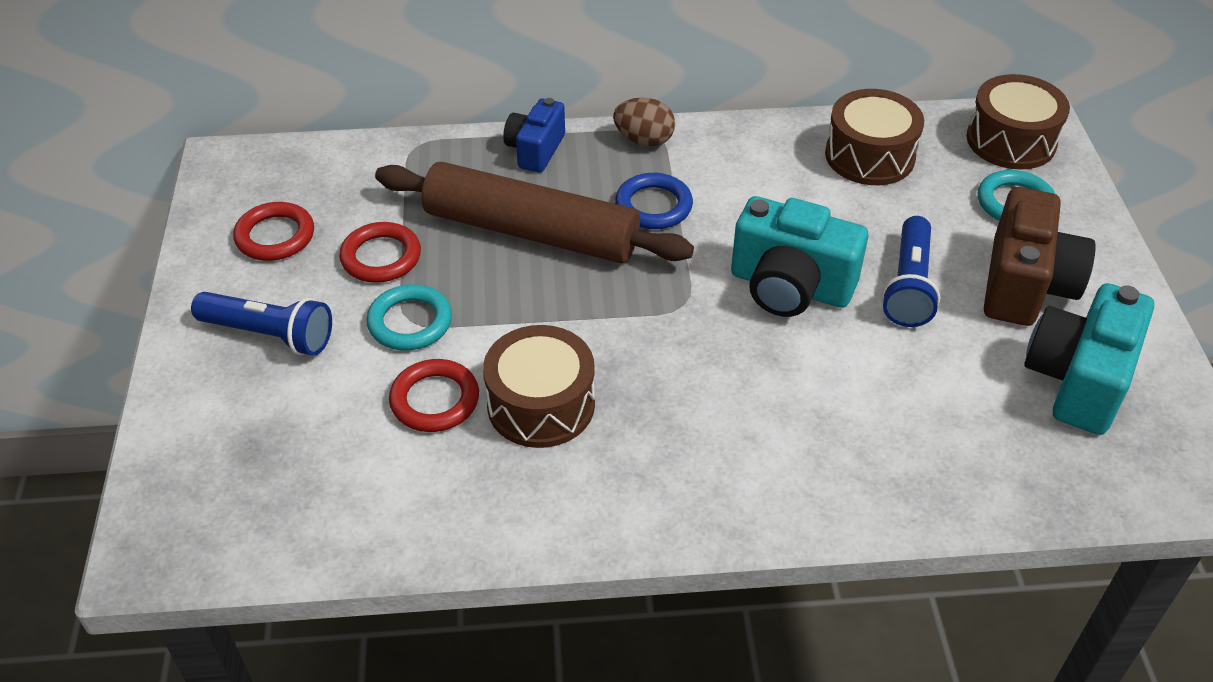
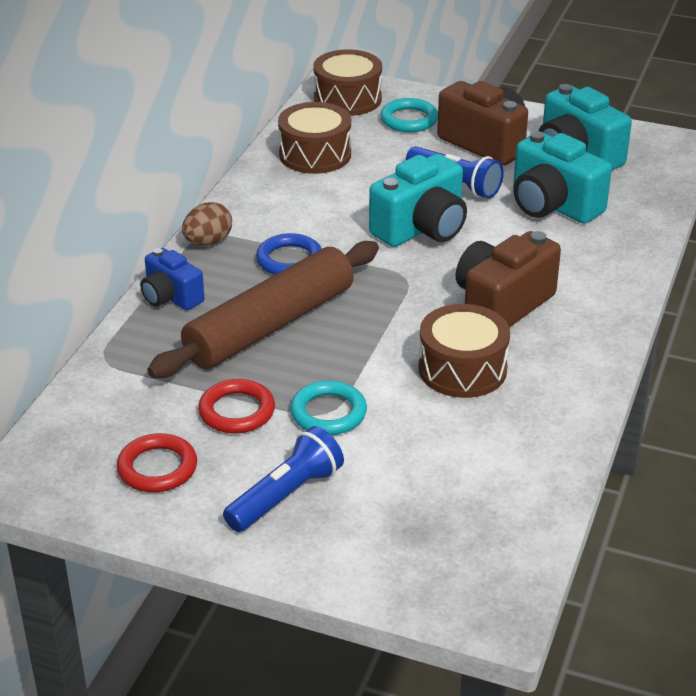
camera: 65 degrees left, 10 degrees down
red ring [389,359,479,432] -> none
none -> brown camera [456,231,561,327]
none -> turquoise camera [513,131,612,224]

